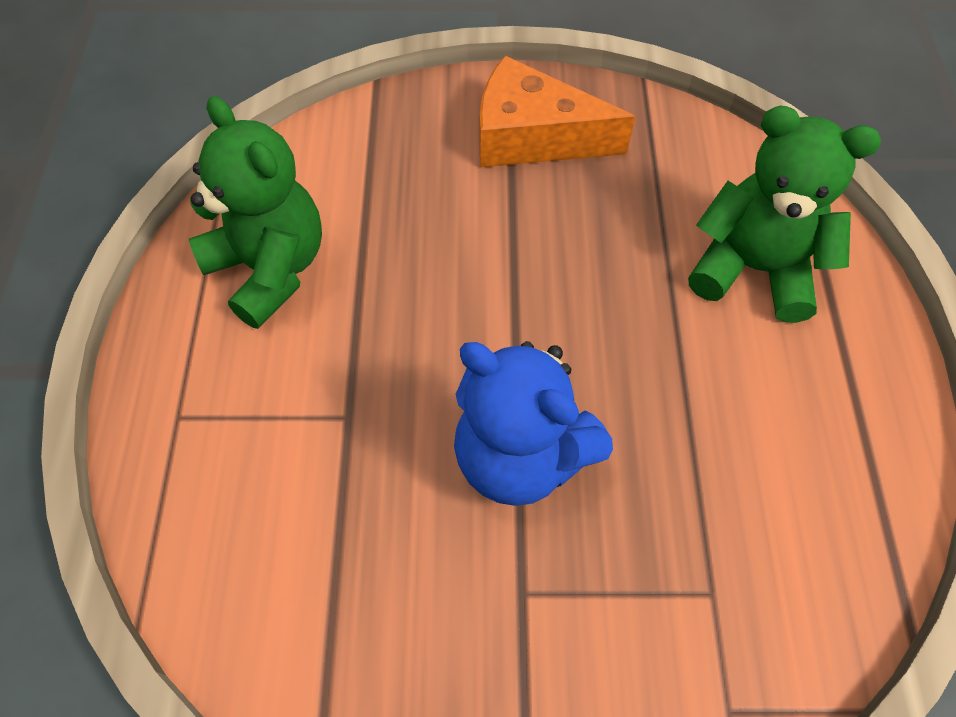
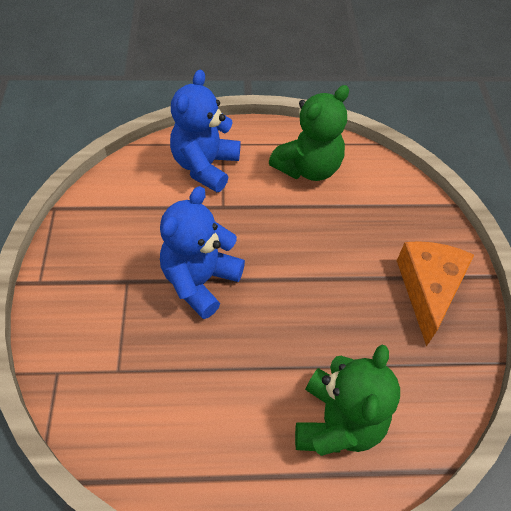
camera: 85 degrees right, 5 degrees down
none -> blue teddy bear [170,70,241,192]

